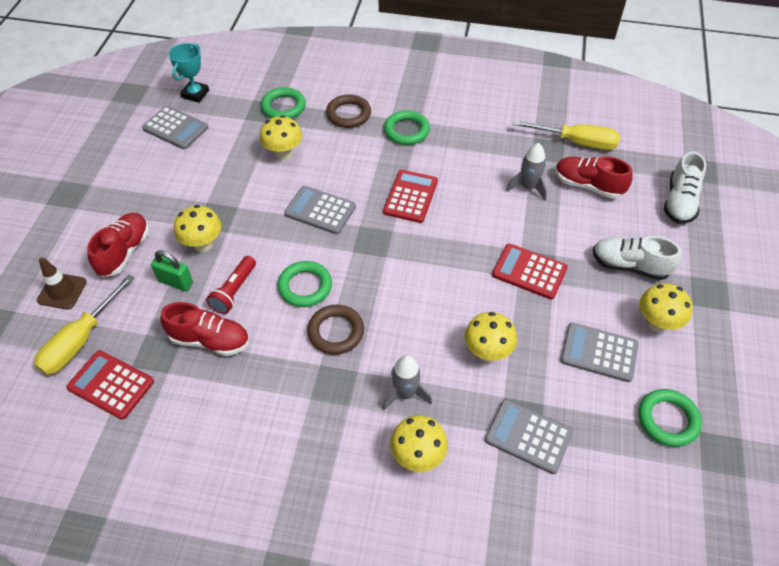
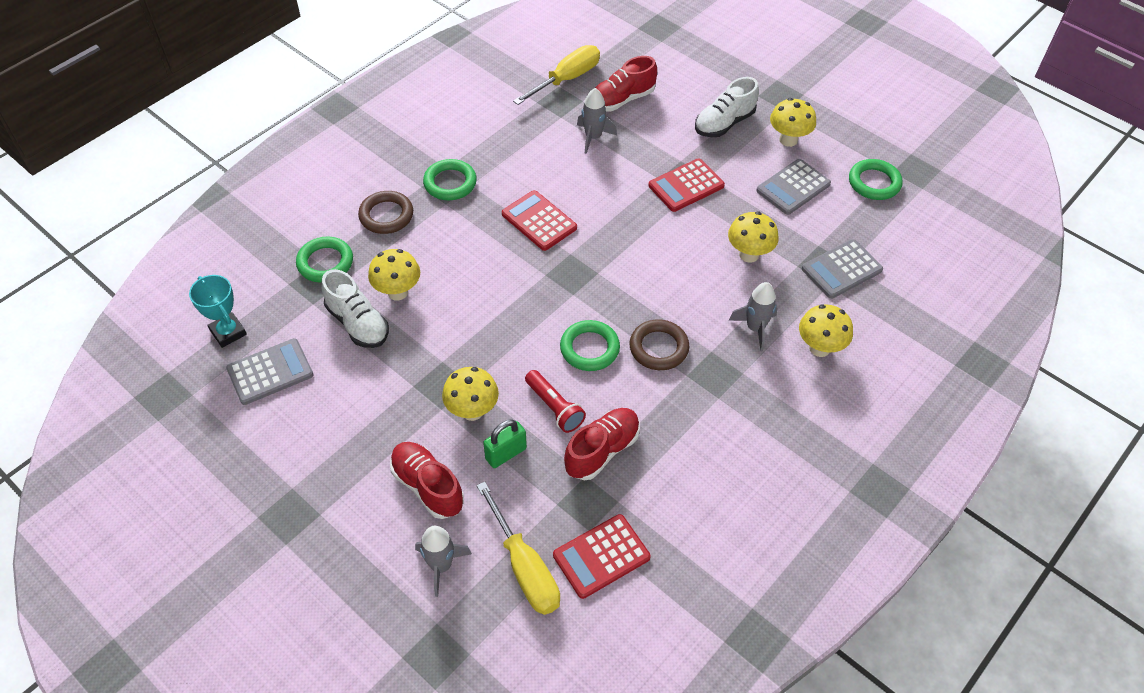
camera: 60 degrees left, 0 degrees up
brown traffic cone [37,257,87,310] -> grey rocket [415,526,472,597]
grey calculator [284,186,356,234] -> none
white shoe [664,151,706,224] -> white shoe moved to [321,269,389,348]

